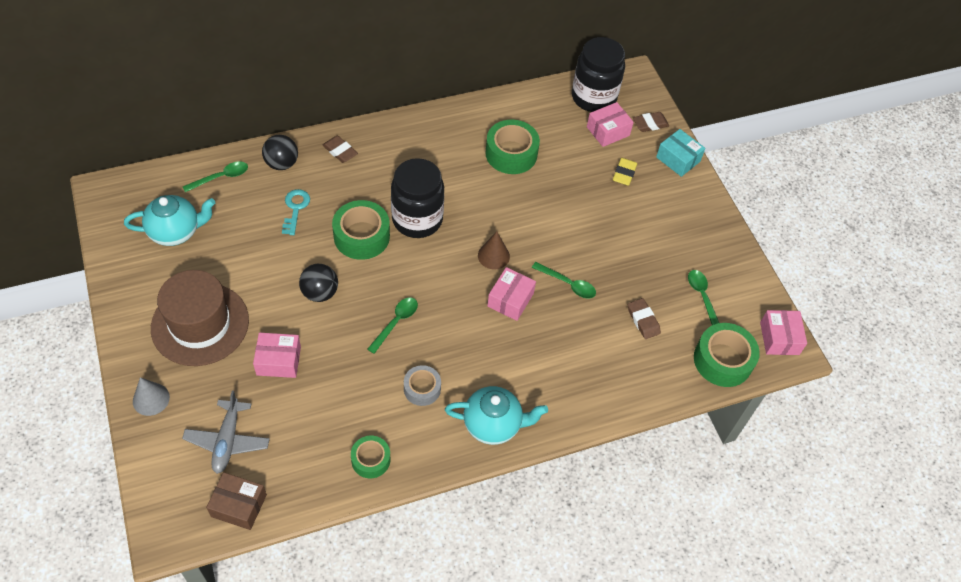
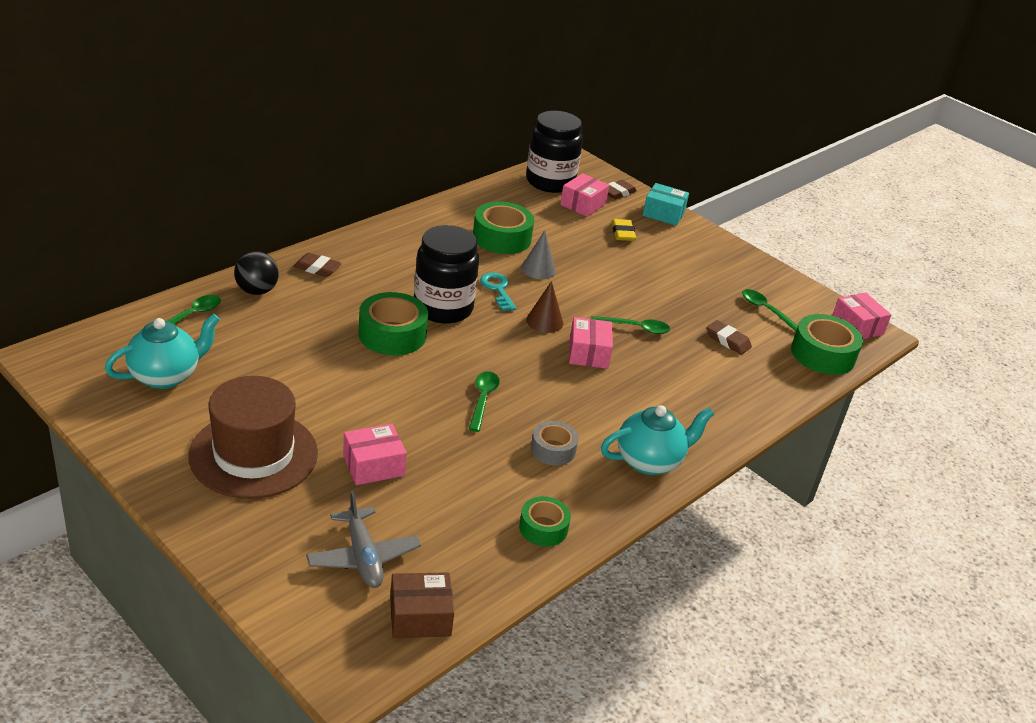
camera: 25 degrees left, 20 degrees down
grey cone [133,377,170,416] -> grey cone moved to [521,230,556,279]
turquoise key [282,189,310,235] -> turquoise key moved to [480,272,516,311]
black ball [299,264,338,302] -> none

